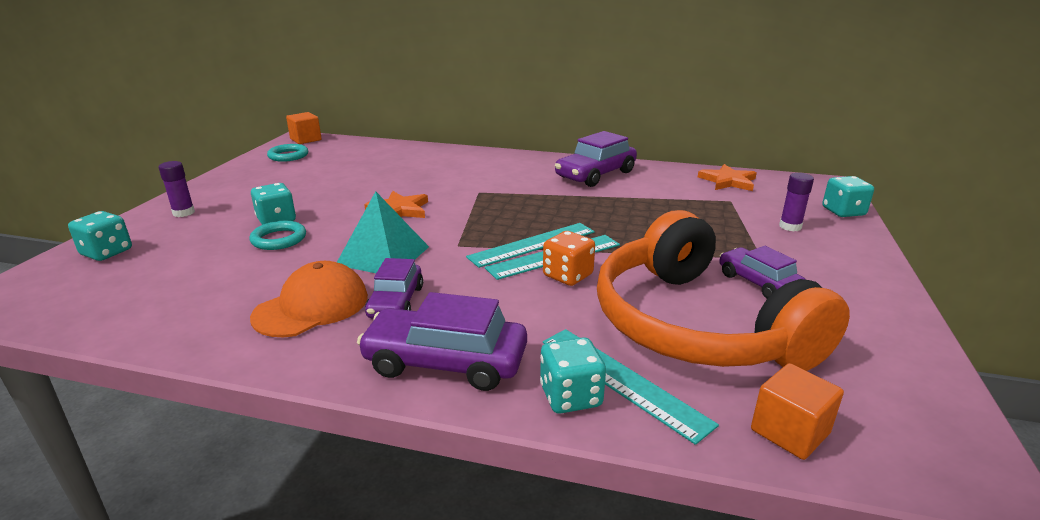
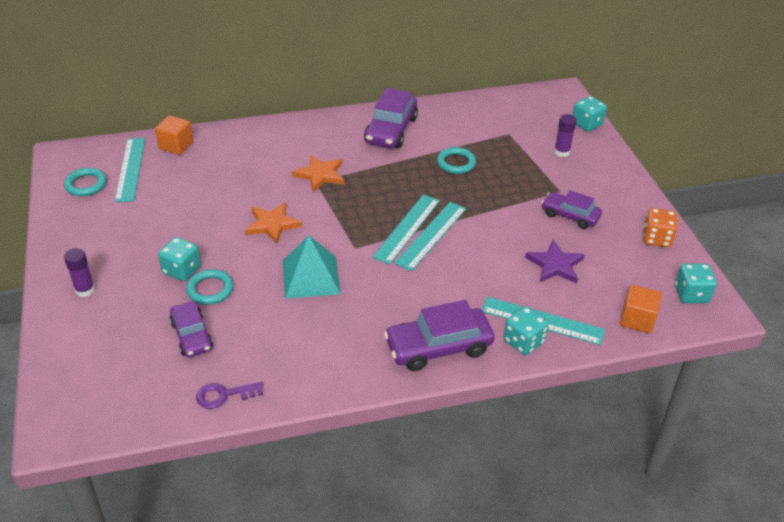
camera: 30 degrees left, 15 degrees up
turquoise dice [68,211,132,261] -> turquoise dice moved to [675,264,717,303]
orange cap [250,261,368,337] -> none
orange cube [286,112,322,144] -> orange cube moved to [155,115,193,155]
purple car [365,258,423,318] -> purple car moved to [169,301,213,357]
orange dice [543,231,595,286] -> orange dice moved to [643,208,678,248]
orange headphones [597,210,850,371] -> purple star [525,240,585,283]
orange star [698,164,757,191] -> orange star moved to [292,155,344,192]
none -> turquoise ruler [115,138,145,202]
none -> purple key [196,382,263,409]
none -> turquoise ring [437,147,476,174]

